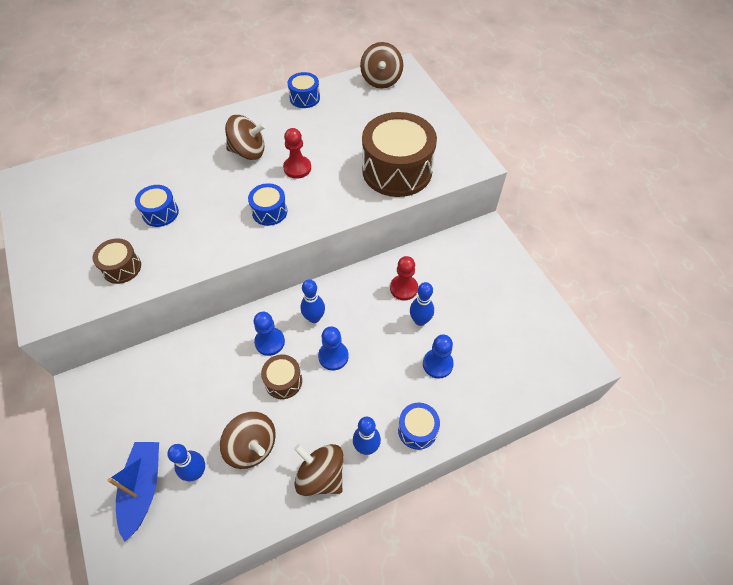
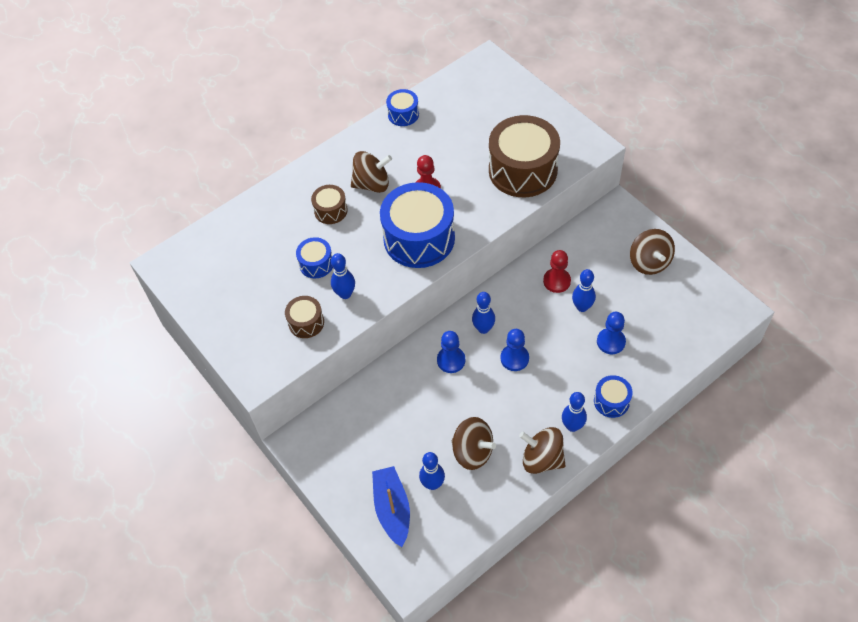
camera: 10 degrees left, 0 degrees up
blue drum [248,183,287,226] -> blue drum [380,182,455,268], size x2.09
brown drum [261,355,302,399] -> brown drum moved to [311,185,348,224]
brown spinning top [360,42,403,89] -> brown spinning top moved to [630,229,675,275]
none -> blue bowling pin [331,253,355,299]

